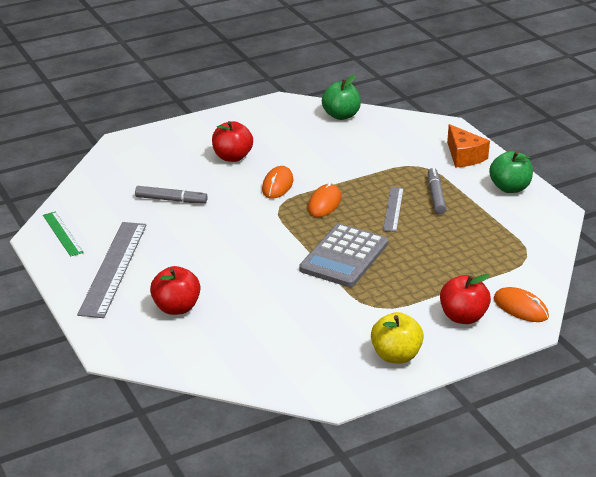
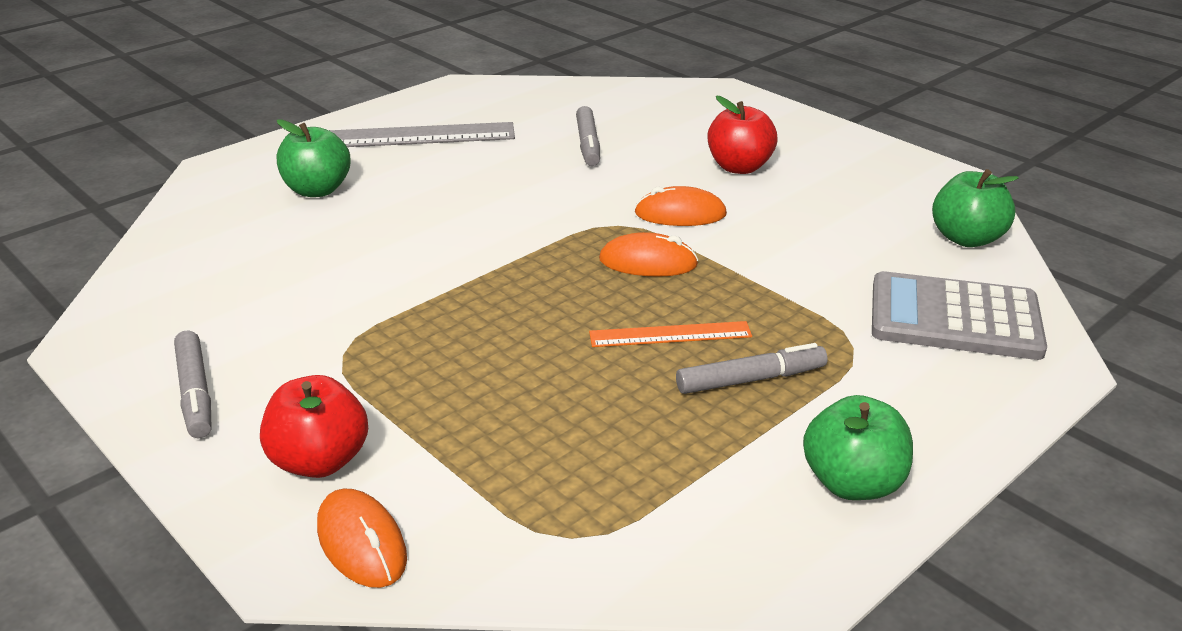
camera: 75 degrees right, 0 degrees up
green ruler [43,211,84,257] -> none
red apple [150,266,200,315] -> green apple [277,119,351,197]
grey calculator [299,224,388,287] -> grey calculator moved to [872,271,1047,360]
yellow apple [371,312,424,364] -> grey marker [174,331,211,438]
grey ruler [383,187,404,232] -> orange ruler [589,321,752,347]
orange cheese [447,124,490,168] -> none
orange mouse [494,287,549,322] -> orange mouse turned 60 degrees counterclockwise [317,488,407,588]

